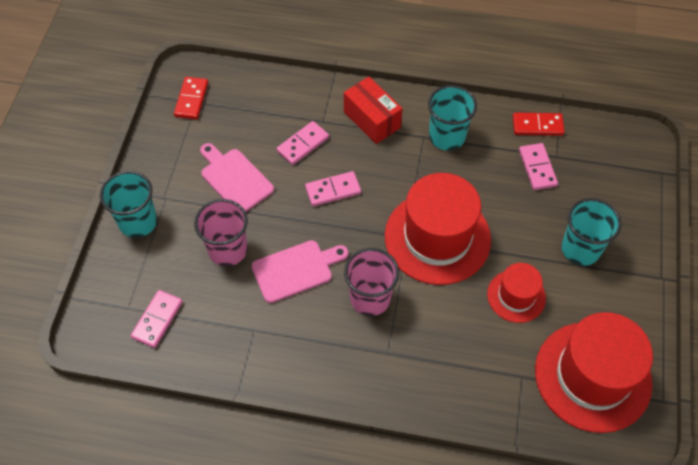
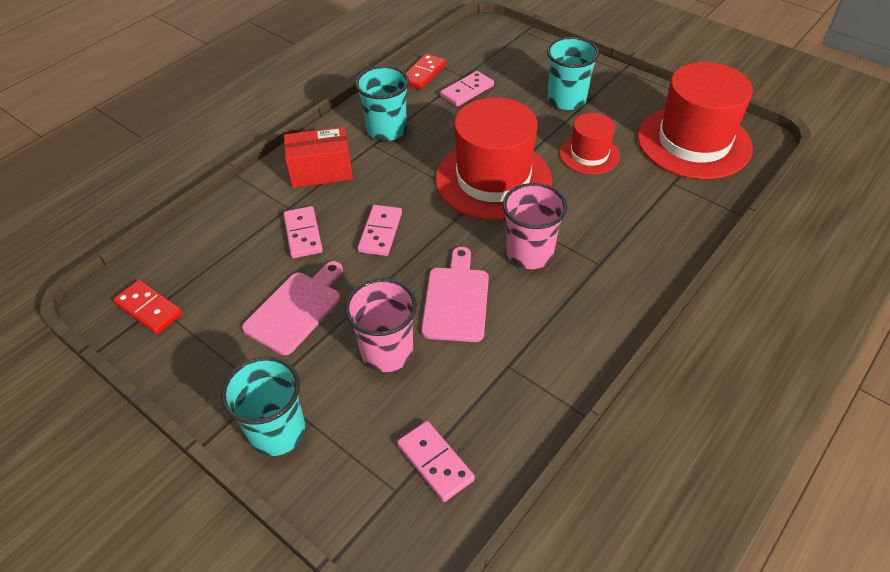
camera: 60 degrees left, 10 degrees down
pink cutting board [200,143,274,212] -> pink cutting board turned 135 degrees clockwise [242,261,343,355]
pink domino [519,143,558,190] -> pink domino turned 60 degrees counterclockwise [440,71,494,107]

